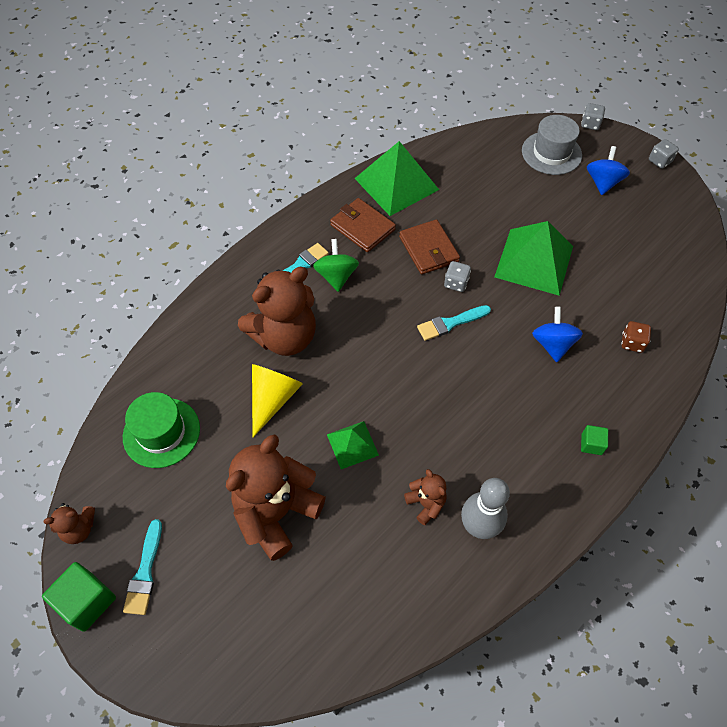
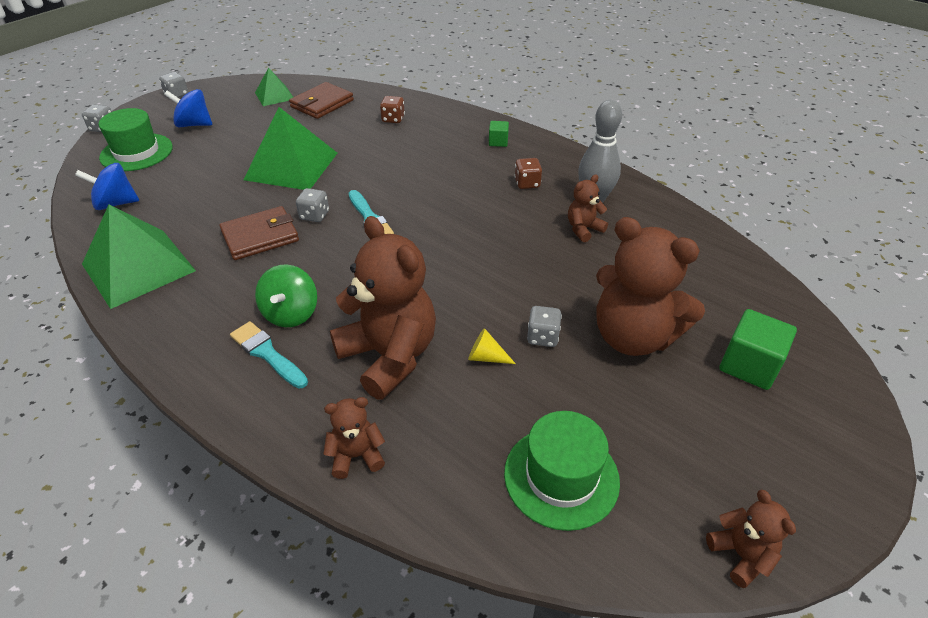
camera: 95 degrees left, 15 degrees down
green cube [42,562,116,632] -> green cube moved to [720,309,797,390]
turquoise brush [123,519,162,615] -> none
yellow cone [252,364,303,437] -> yellow cone [468,328,516,364], size x0.51
green spinning top [313,239,359,292] -> green spinning top turned 75 degrees counterclockwise [255,264,317,327]
green pyramid [327,421,379,469] -> green pyramid moved to [255,68,293,106]
brown wallet [330,198,396,252] -> brown wallet moved to [289,82,354,119]
grey hat [522,115,582,175] -> green hat [99,108,173,171]
blue spinning top [532,307,583,362] -> blue spinning top moved to [75,163,139,210]
none -> brown teddy bear [323,397,385,479]
none -> brown dice [514,158,542,189]
none -> grey dice [527,306,562,347]

